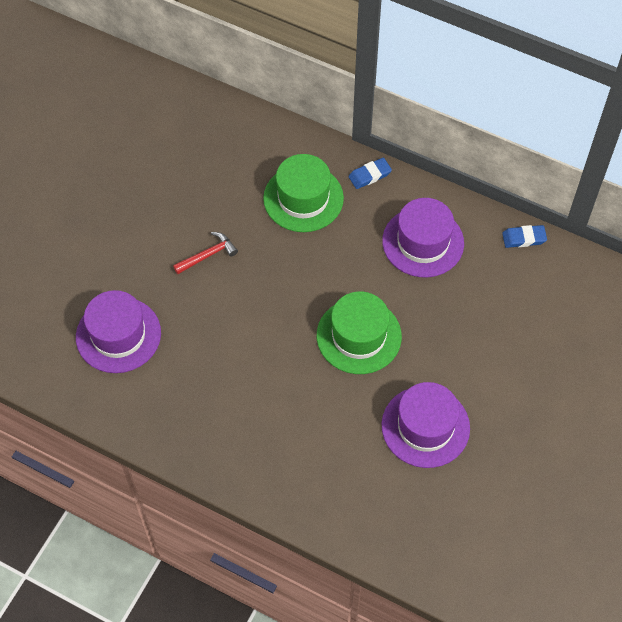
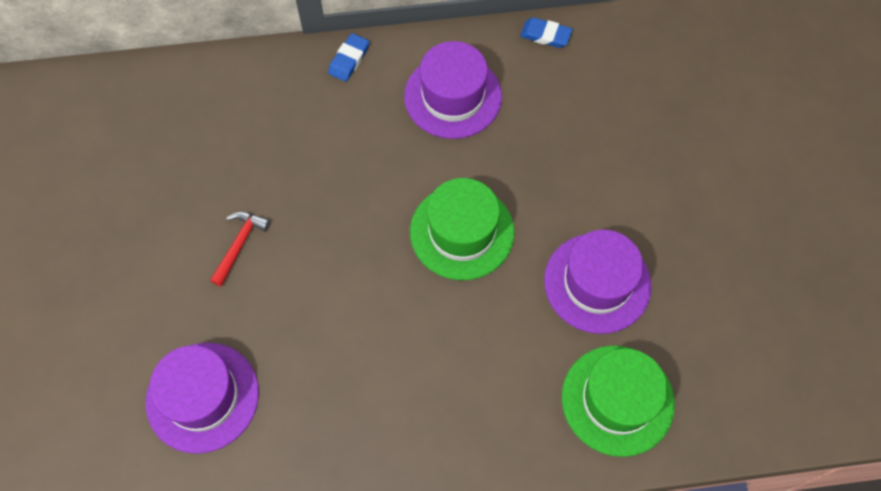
camera: 35 degrees left, 5 degrees up
green hat [263,154,344,232] -> green hat moved to [562,346,675,457]
blue eraser [502,225,547,248] -> blue eraser turned 60 degrees clockwise [520,18,573,48]

